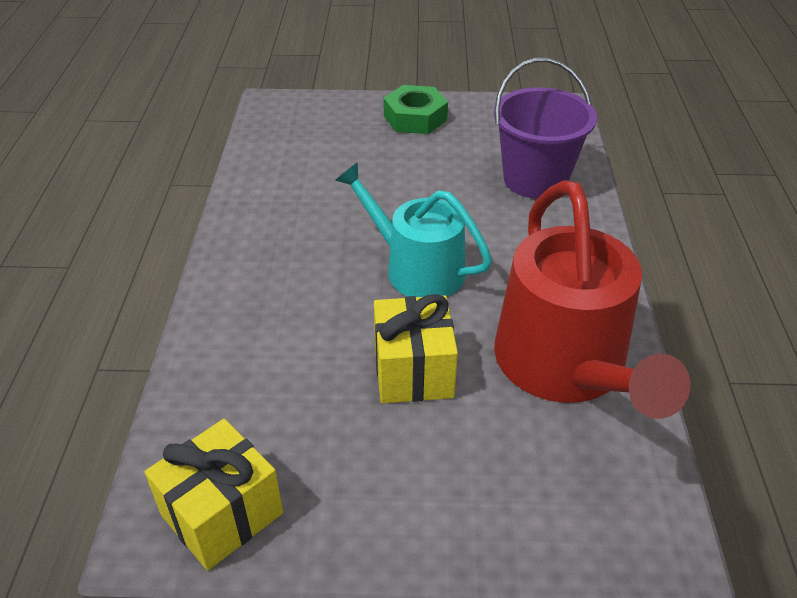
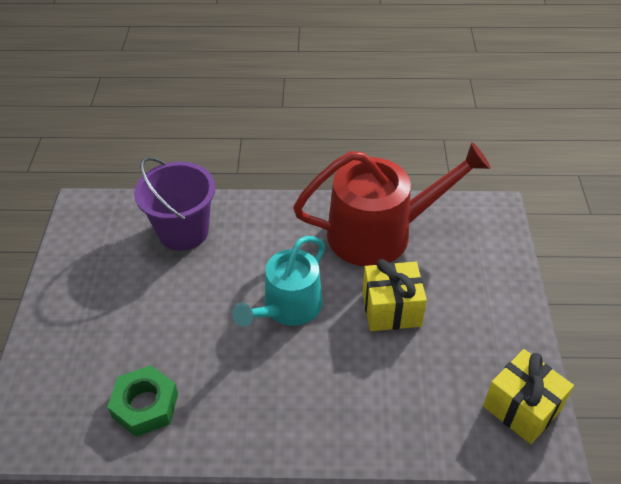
camera: 90 degrees left, 5 degrees up
green nut [384,85,448,134] -> green nut moved to [107,365,178,437]

